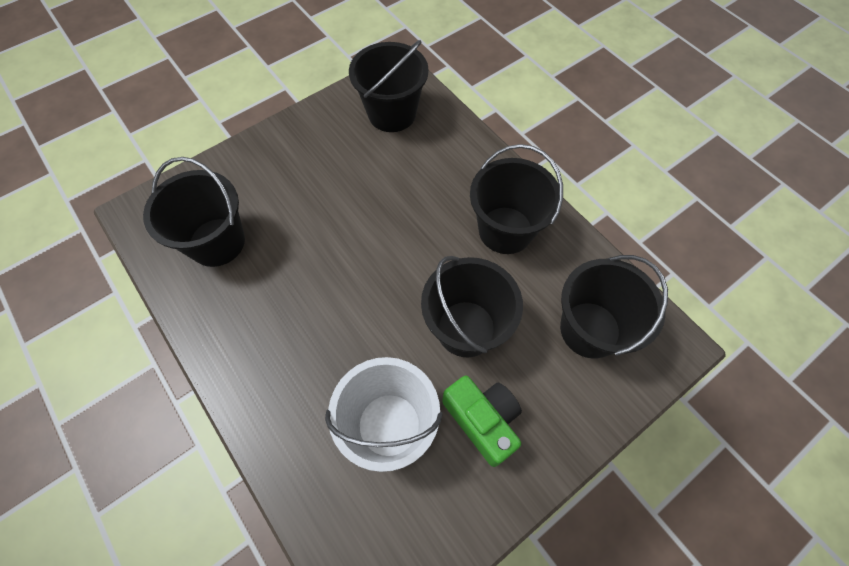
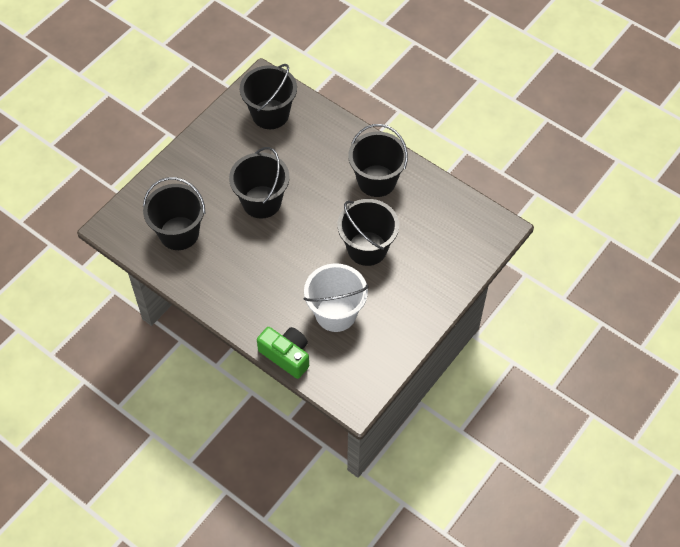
camera: 15 degrees left, 5 degrees down
green camera [442,376,522,467] -> green camera moved to [257,327,309,379]
black bucket [560,255,668,358] -> black bucket moved to [229,147,290,219]

